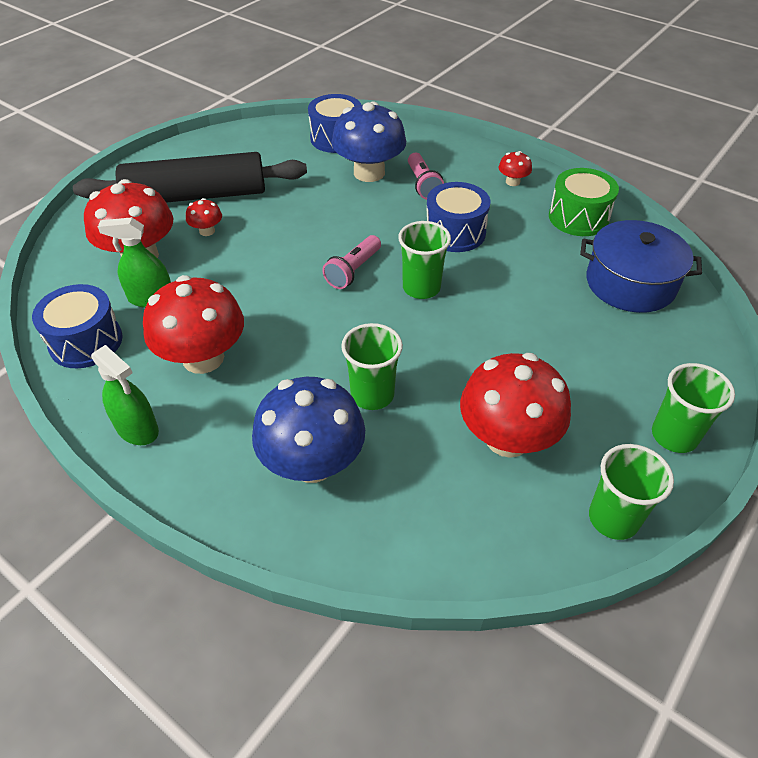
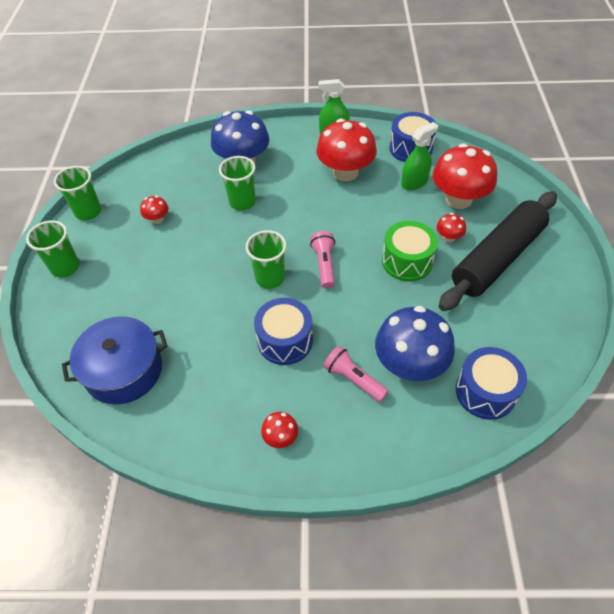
camera: 145 degrees right, 5 degrees up
red mushroom [460,353,571,458] -> red mushroom [140,196,168,224], size x0.45
green drum [549,168,619,236] -> green drum moved to [382,221,438,282]

